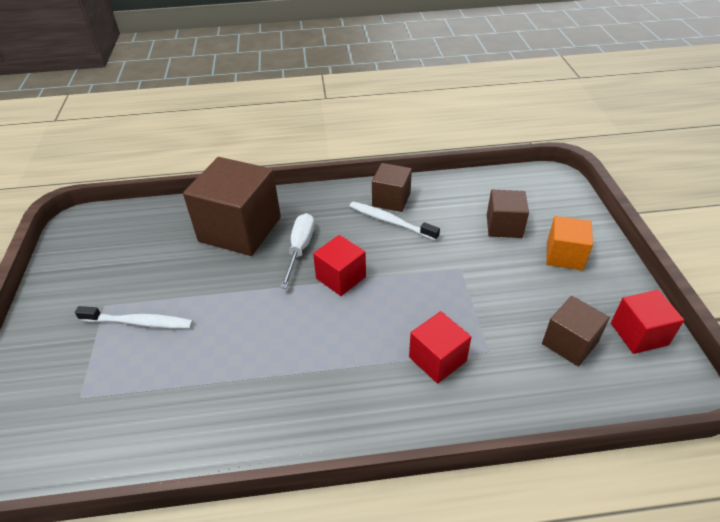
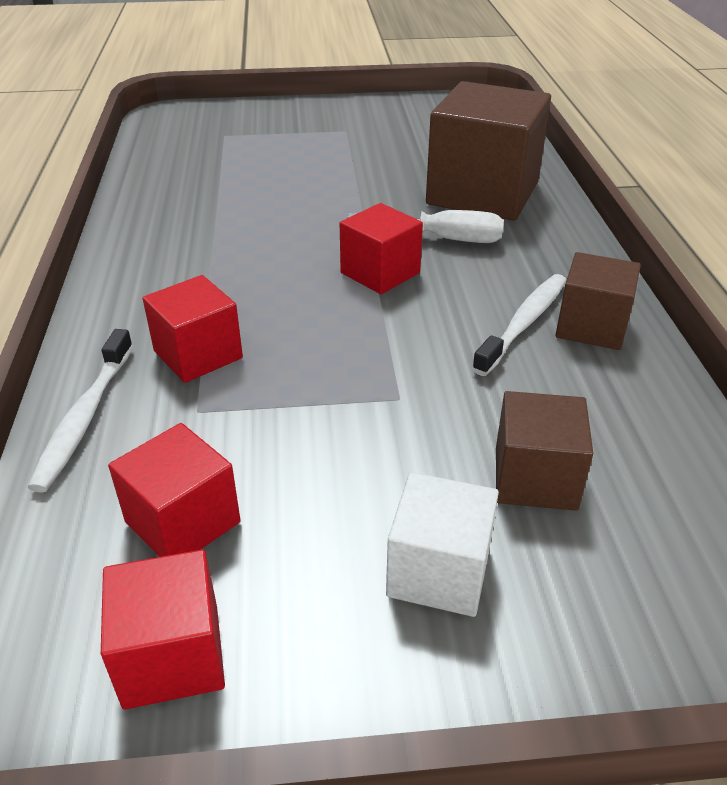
camera: 90 degrees right, 5 degrees down
white toothbrush [75,306,193,329] -> white toothbrush moved to [28,329,133,493]
brown cube [542,296,610,366] -> red cube [108,423,241,557]
orange cube [546,216,593,270] -> white cube [386,472,499,617]

